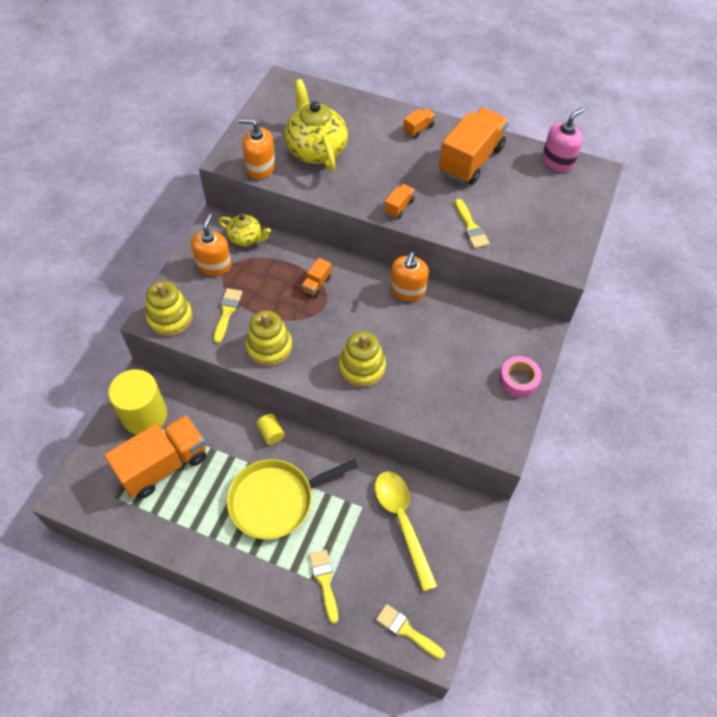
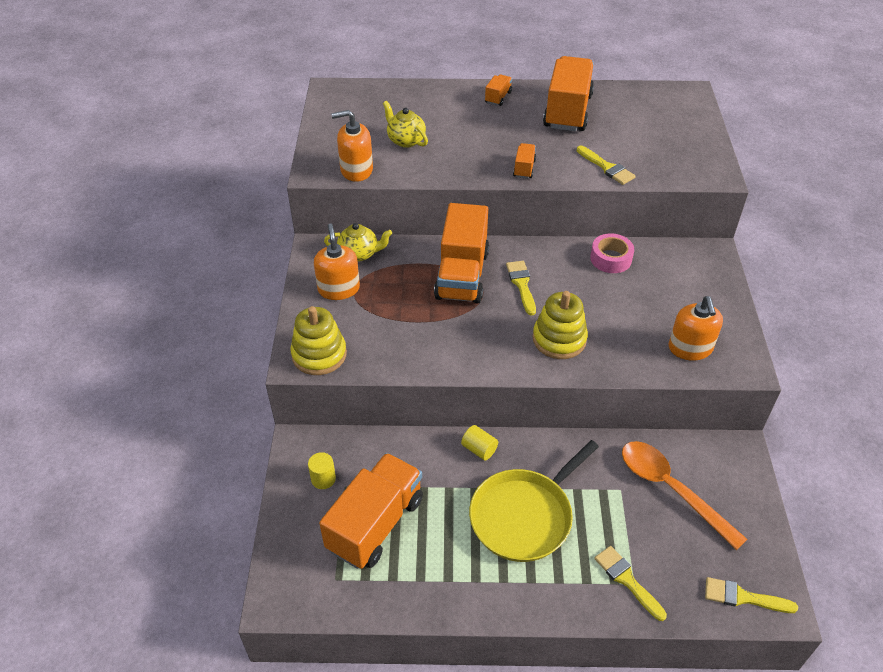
camera: 20 degrees left, 10 degrees down
yellow cylinder [108,369,167,435] -> yellow cylinder [308,452,336,489], size x0.44
yellow brush [213,288,242,343] -> yellow brush moved to [506,261,536,316]
yellow stacking toy [245,310,292,367] -> none
yellow teapot [285,79,348,171] -> yellow teapot [383,101,428,148], size x0.56
orange truck [301,258,331,297] -> orange truck [434,203,489,303], size x2.34
yellow spoon [375,471,437,592] -> orange spoon [622,441,747,550]
orange soap dispenser [390,252,429,301] -> orange soap dispenser moved to [669,296,723,360]
pink tape [499,356,542,398] -> pink tape moved to [590,233,634,273]
pink soap dispenser [542,108,584,172] -> none

